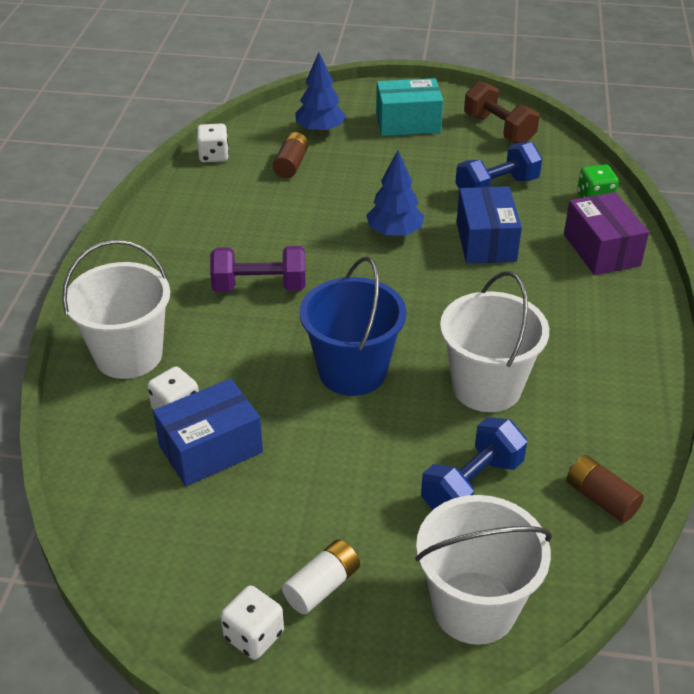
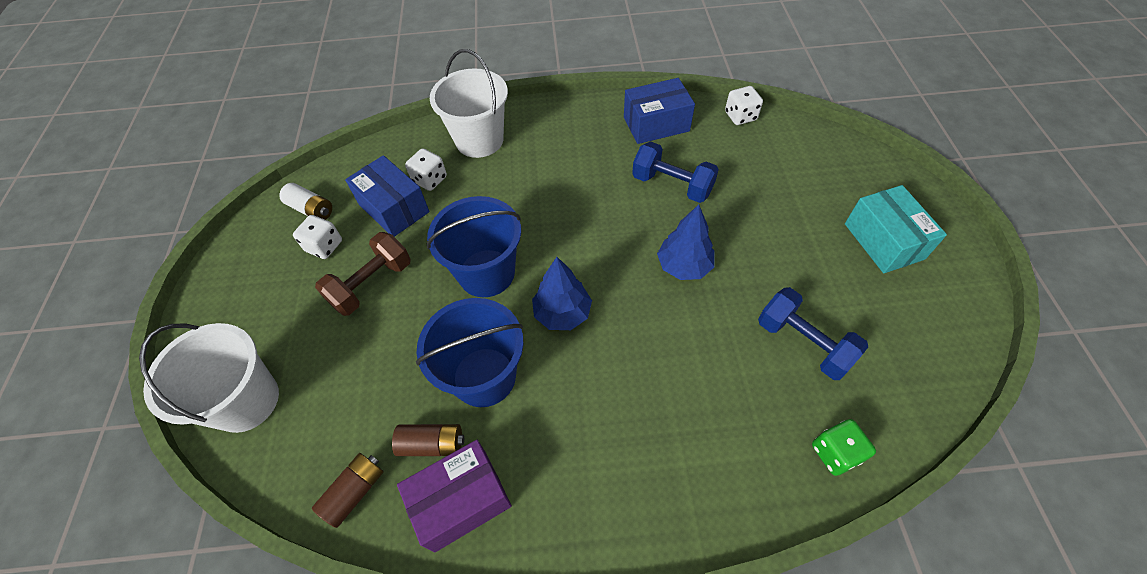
camera: 80 degrees right, 15 degrees up
purple dumbbell [210,246,306,292] -> none
white dice [220,585,284,660] -> white dice moved to [293,215,342,259]
brown battery [273,132,309,178] -> brown battery moved to [392,424,464,456]
white battery [282,539,360,615] -> white battery moved to [279,183,332,220]
blue tree [295,52,346,134] -> blue tree moved to [532,257,592,330]
blue dumbbell [421,417,527,510] -> blue dumbbell moved to [632,141,719,203]
white bucket [440,271,549,412] -> blue bucket [416,298,523,407]
blue box [457,186,522,264] -> blue box moved to [624,78,695,144]
brown dumbbell [464,81,539,143] -> brown dumbbell moved to [315,232,411,316]
purple box [564,192,649,275] -> purple box moved to [397,440,512,553]

